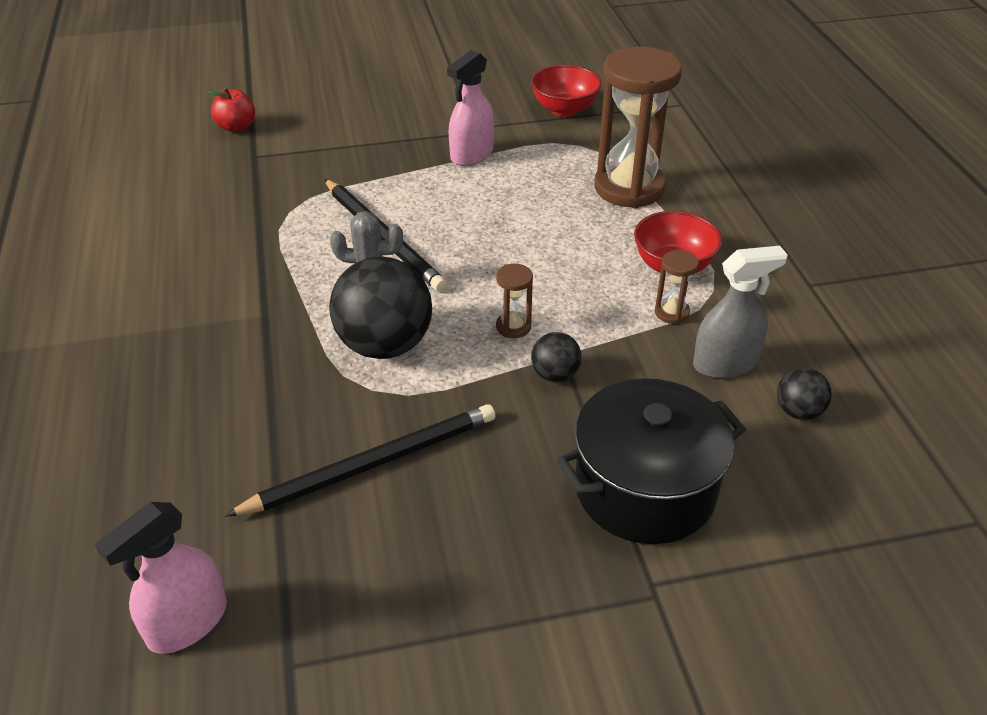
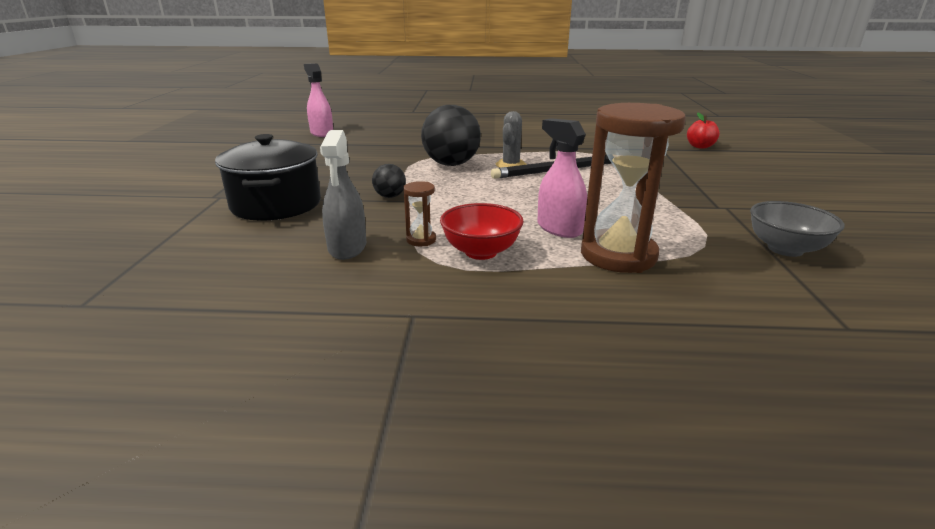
camera: 105 degrees right, 15 degrees down
black pencil [225,404,496,517] -> none
pink spray bottle [447,50,494,166] -> pink spray bottle moved to [537,118,587,238]
brown hourglass [496,264,533,338] -> none
red bowl [531,65,602,117] -> grey bowl [750,201,844,257]
black ball [777,368,832,420] -> none

